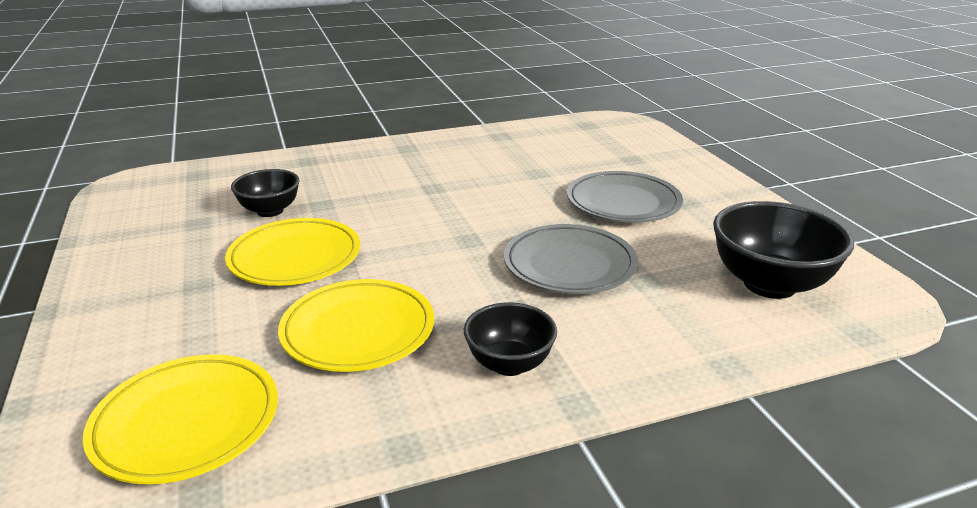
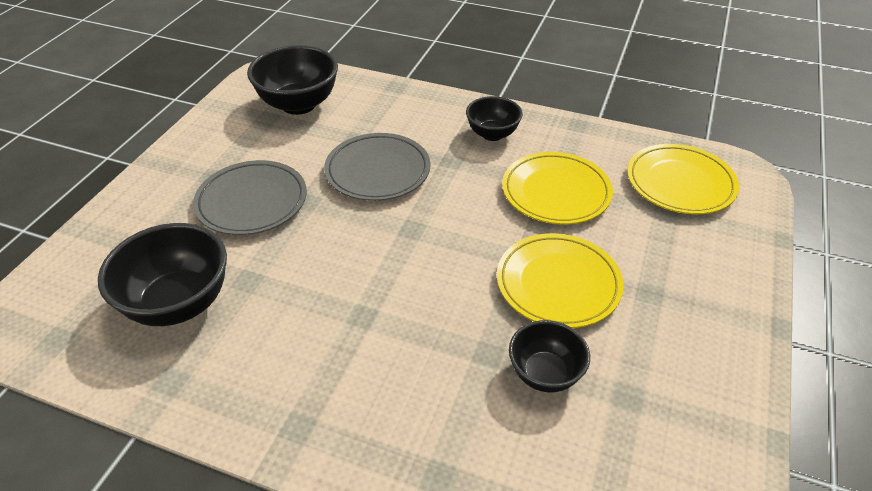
camera: 140 degrees left, 15 degrees up
none -> black bowl [98,223,227,326]

